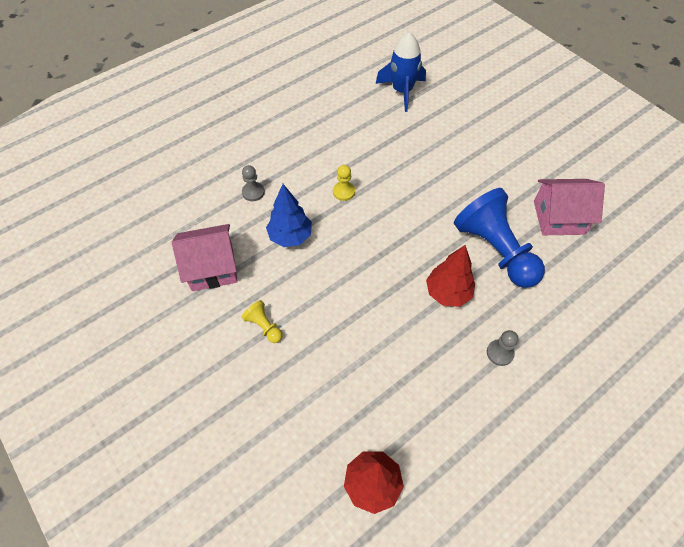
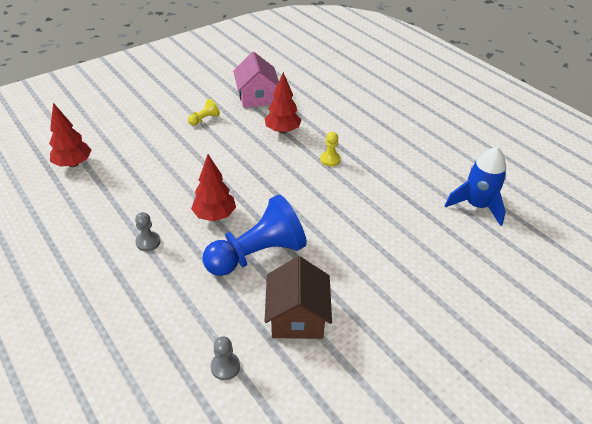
camera: 90 degrees right, 15 degrees down
grey pawn [242,165,265,201] -> grey pawn moved to [211,336,240,380]
blue tree [266,184,312,247] -> red tree [265,72,301,134]
pink house [534,179,605,235] -> brown house [265,256,332,339]

